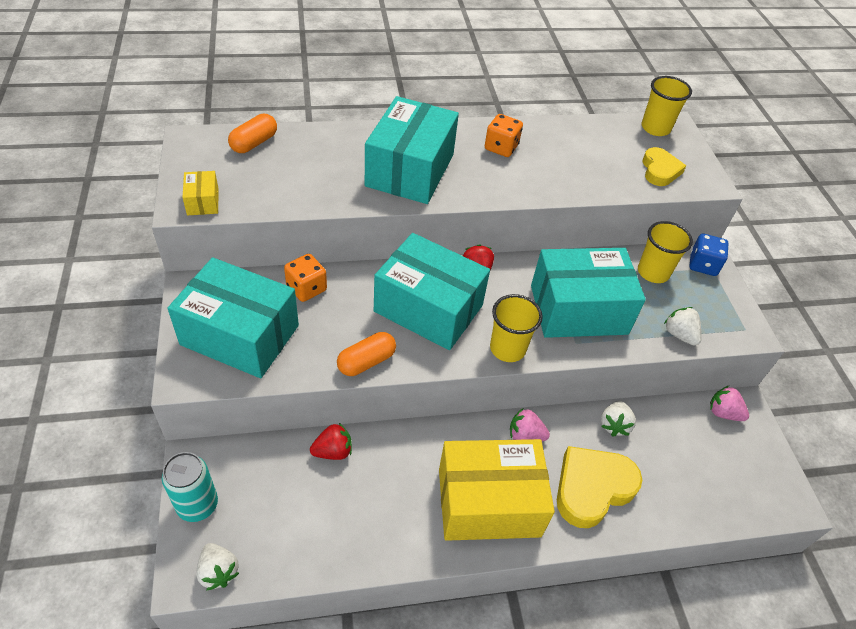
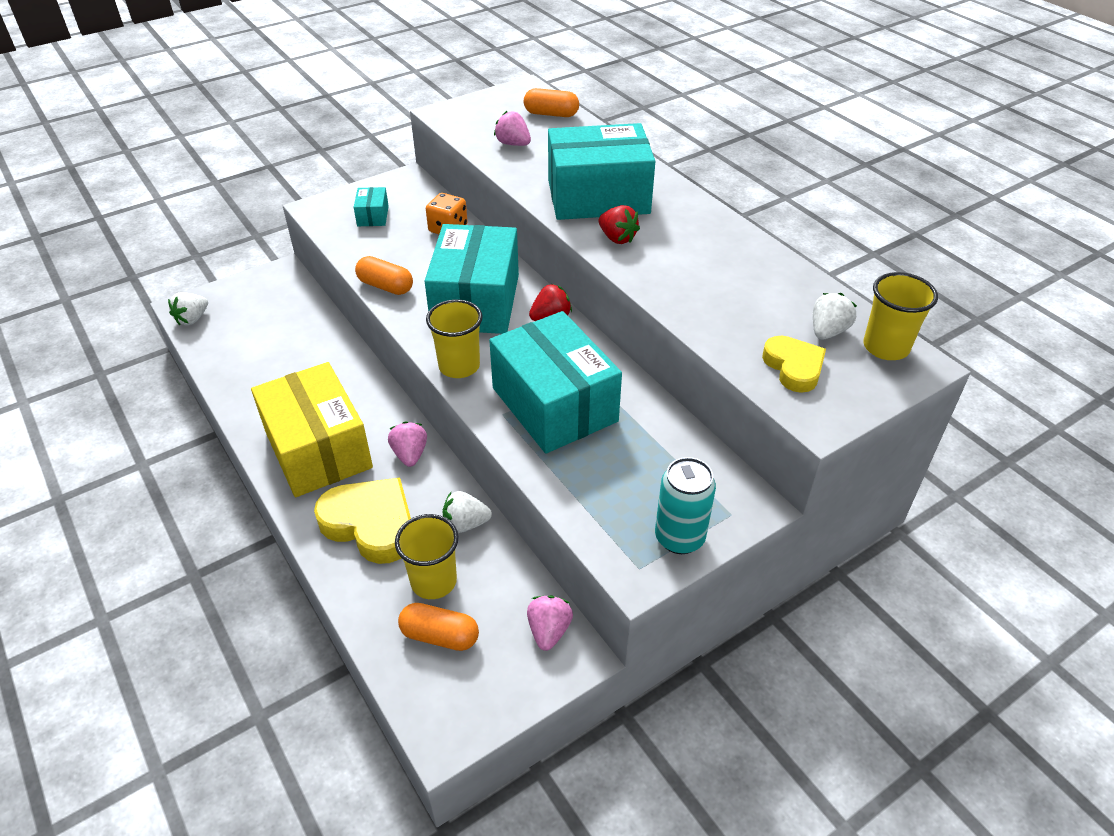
camera: 70 degrees right, 5 degrees down
turquoise can [162,452,218,522] -> turquoise can moved to [655,457,716,554]
turquoise box [168,257,299,378] -> turquoise box [354,187,389,226], size x0.42
yellow box [182,171,219,215] -> none
red strawberry [310,423,352,460] -> red strawberry moved to [599,205,640,244]
orange dice [485,114,523,157] -> none
yellow cup [638,221,693,283] -> yellow cup moved to [395,514,459,599]
yellow heart [642,147,686,186] -> yellow heart turned 90 degrees counterclockwise [762,336,826,393]
white strawberry [664,307,702,346] -> white strawberry moved to [813,293,857,339]
blue dice [689,234,728,276] -> none
none -> orange capsule [398,603,479,651]
none -> pink strawberry [494,111,531,146]

